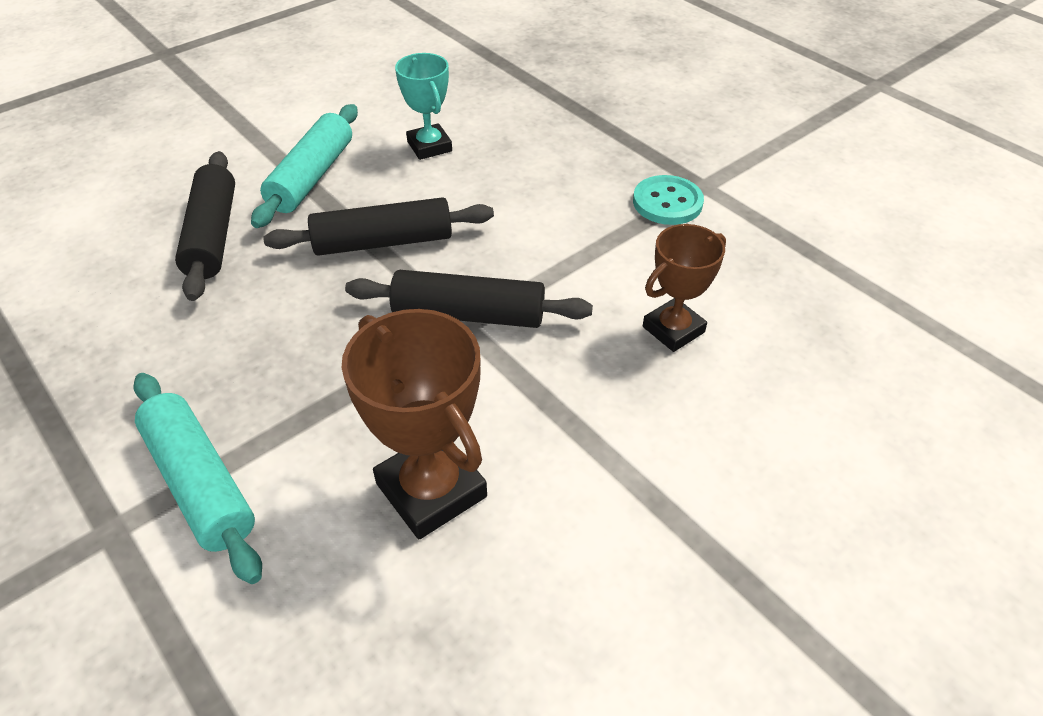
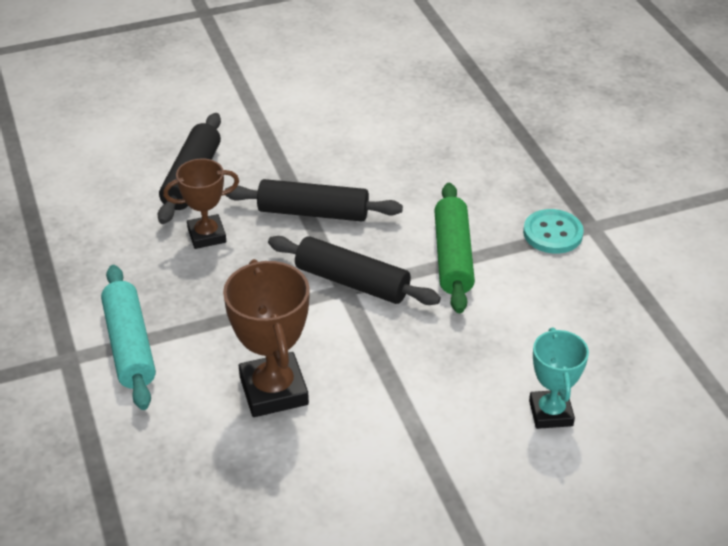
camera: 20 degrees right, 5 degrees down
turquoise rolling pin [251,104,358,228] -> none
turquoise trophy [395,53,452,160] -> turquoise trophy moved to [529,327,589,429]
brown trophy [643,224,726,352] -> brown trophy moved to [163,159,239,249]
none -> green rolling pin [434,183,475,313]

